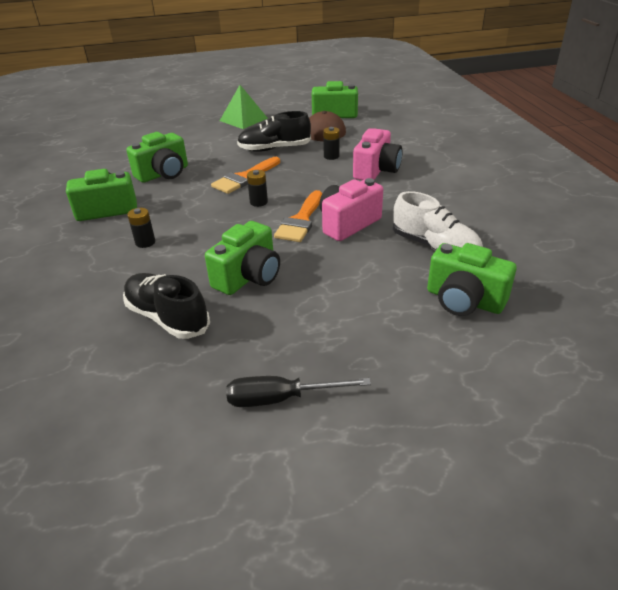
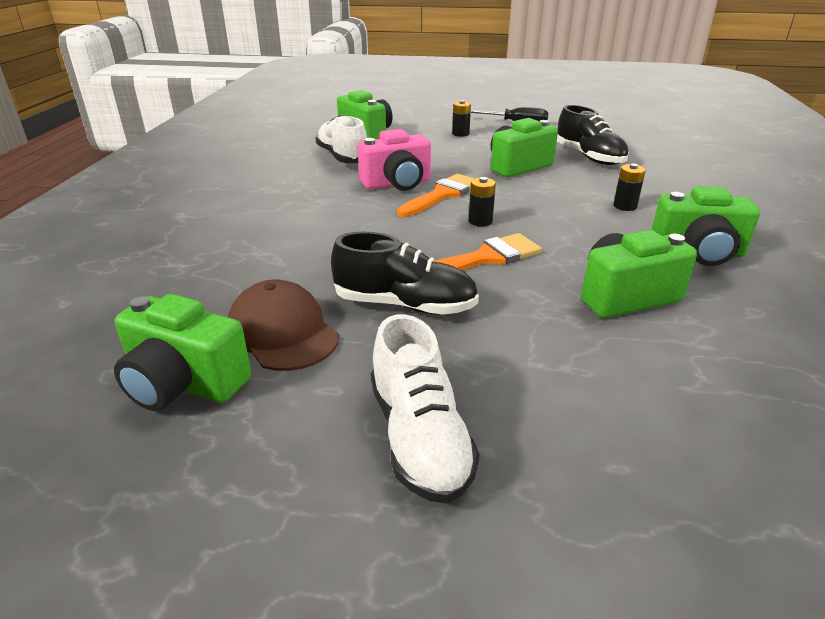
camera: 160 degrees left, 5 degrees down
green pyramid [220,85,268,129] -> white shoe [371,314,480,504]
black battery [323,127,339,160] -> black battery moved to [452,100,471,137]
pink camera [353,128,402,180] -> none

